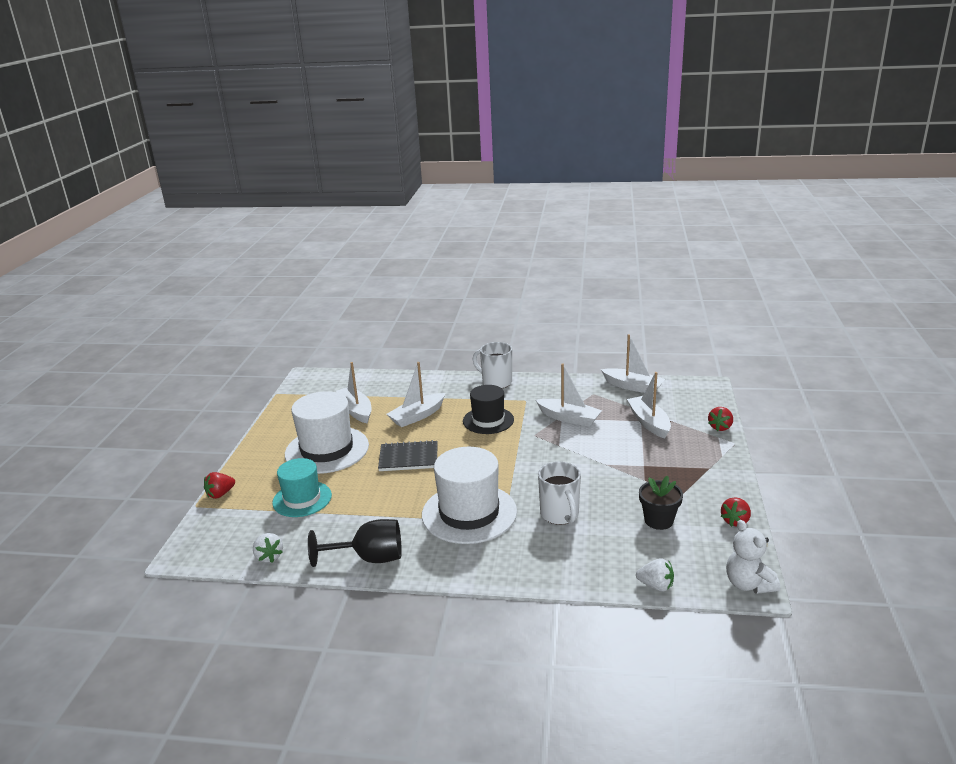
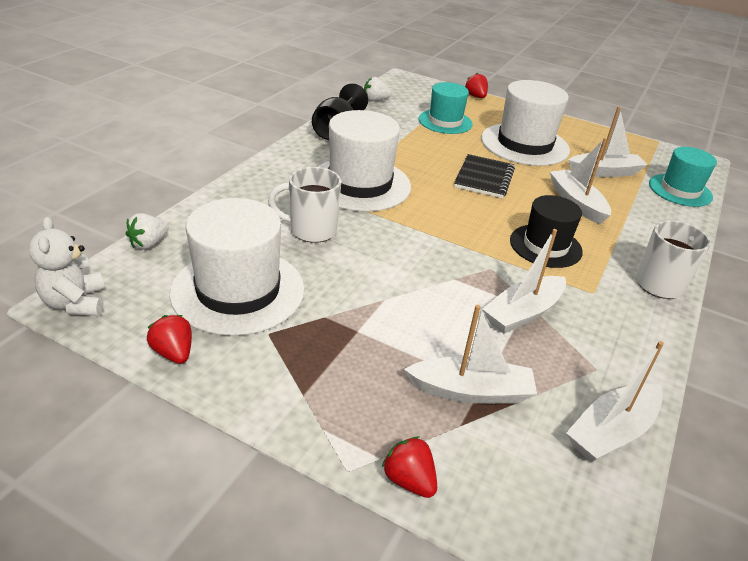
camera: 105 degrees right, 10 degrees up
black flower pot [639,476,683,530] -> white hat [170,198,305,336]
white teddy bear [726,520,780,594] -> white teddy bear turned 105 degrees counterclockwise [29,217,105,316]
none -> turquoise hat [649,147,717,207]

